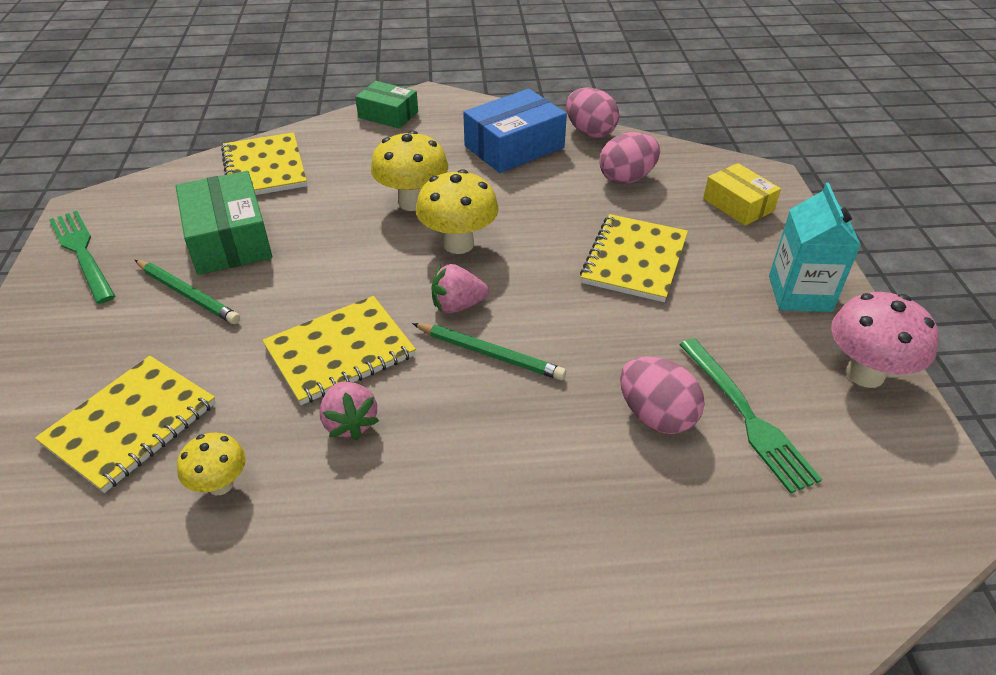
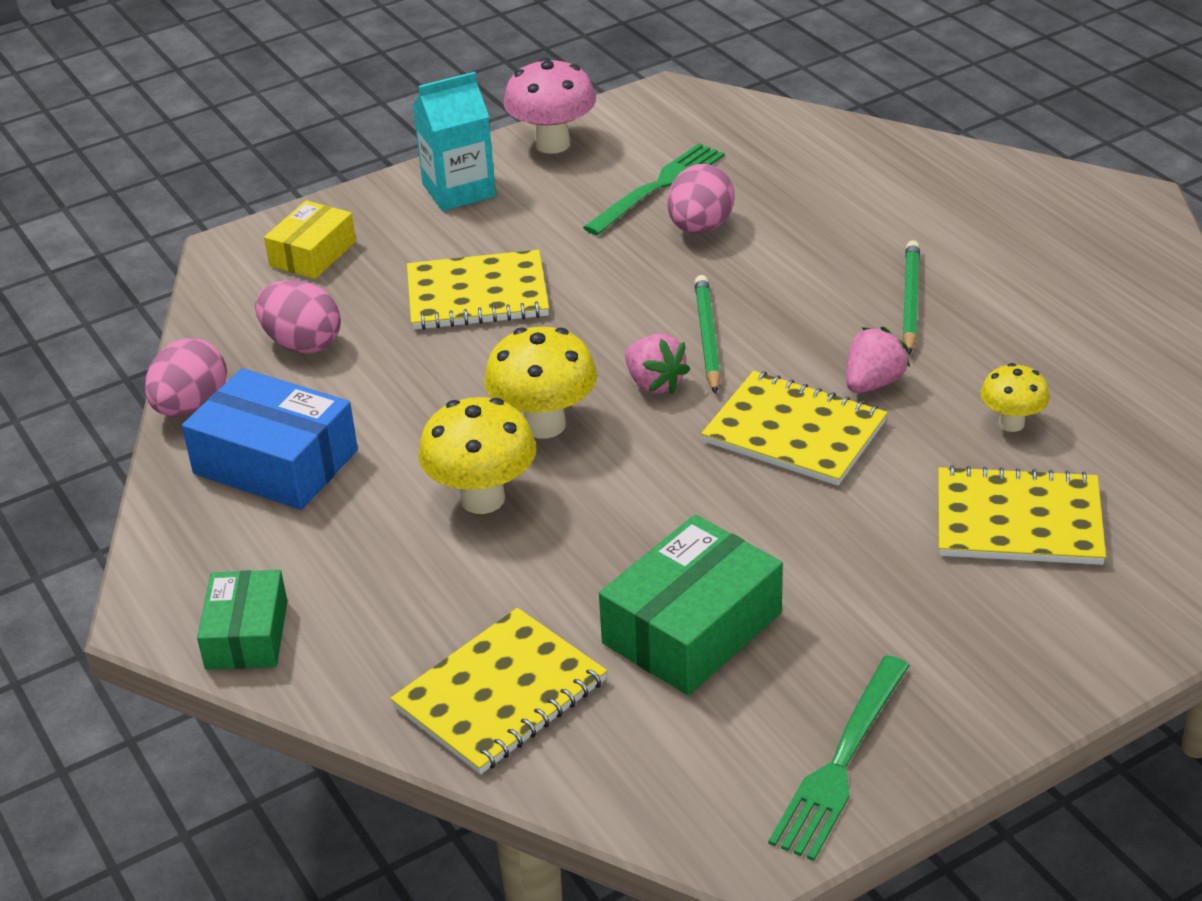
camera: 115 degrees left, 5 degrees down
green pencil [135,260,240,324] -> green pencil moved to [902,240,920,355]

